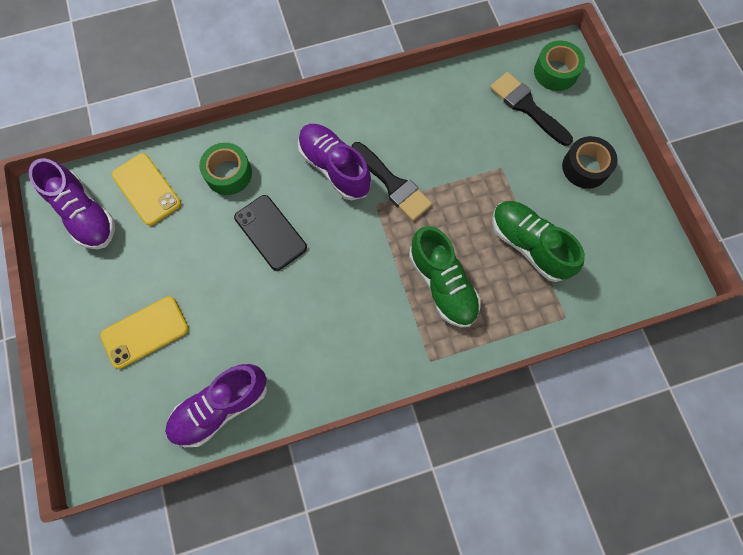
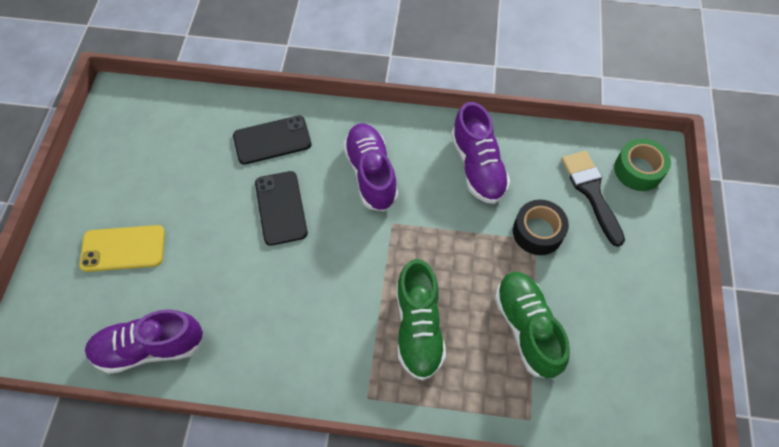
camera: 25 degrees right, 10 degrees down
purple shoe [29,158,115,249] -> purple shoe moved to [451,102,510,204]
yellow phone [112,153,181,226] -> none
green tape [199,143,252,195] -> black phone [233,115,311,164]
black brush [352,142,432,221] -> none
black tape [562,136,618,189] -> black tape moved to [513,200,569,255]

